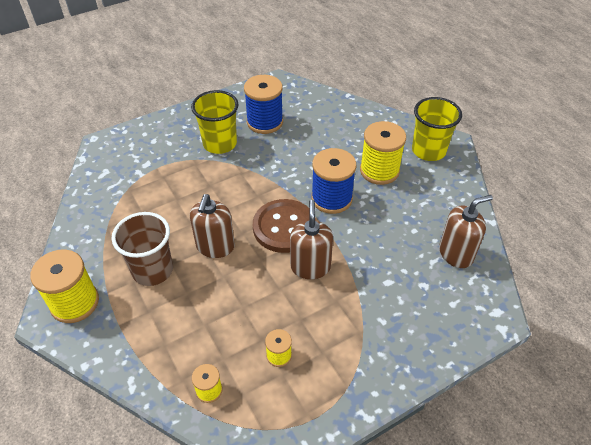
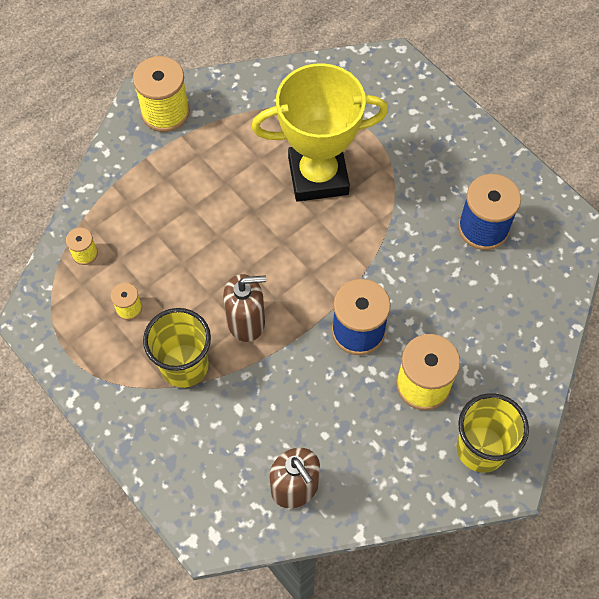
camera: 80 degrees right, 15 degrees up
brown cup [112,212,173,286] -> none
brown soap dispenser [190,194,235,258] -> none
yellow cup [191,90,239,154] -> yellow cup moved to [143,308,211,388]
brown button [253,199,316,253] -> none
none -> yellow trophy [251,63,388,202]

